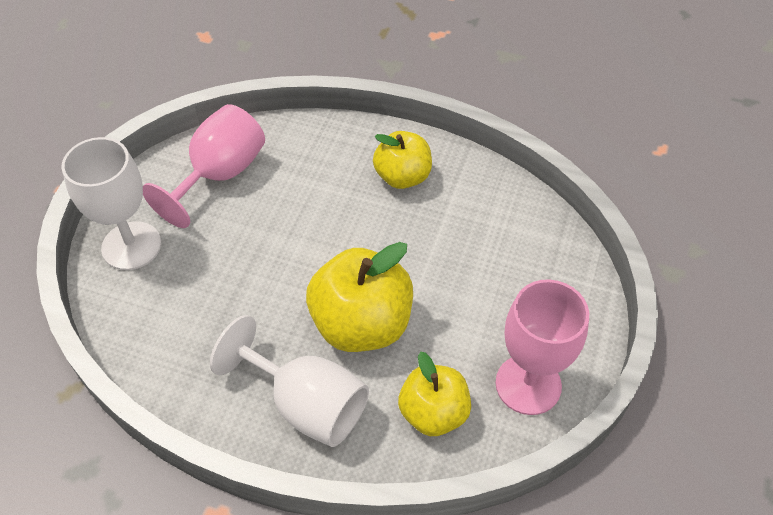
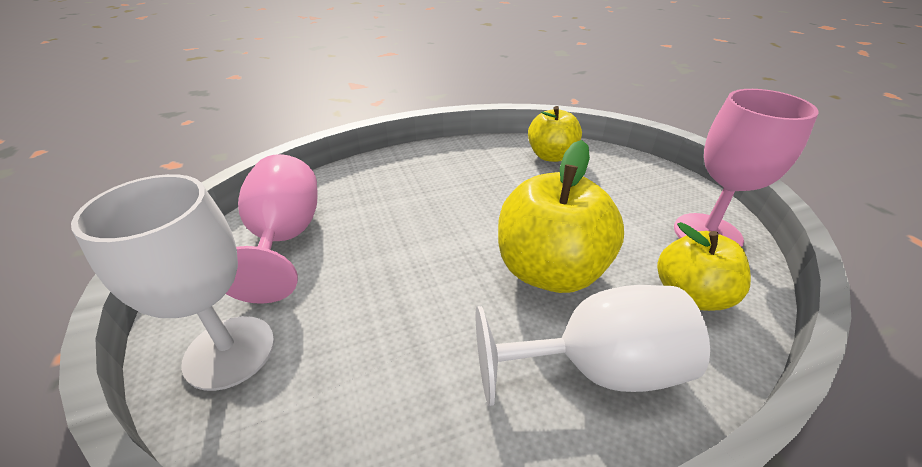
camera: 40 degrees left, 15 degrees down
yellow apple [373,131,432,189] -> yellow apple moved to [528,106,582,162]

